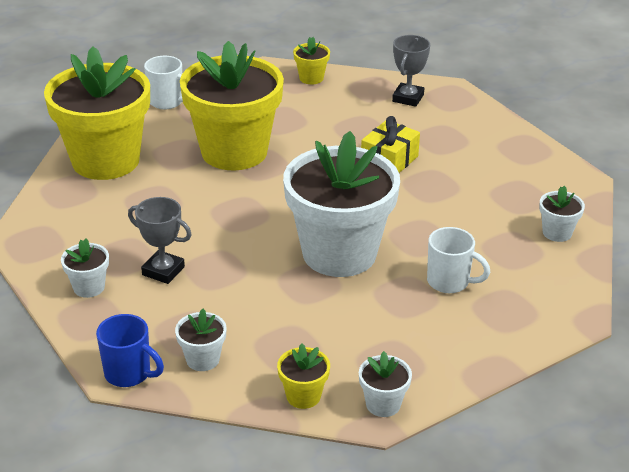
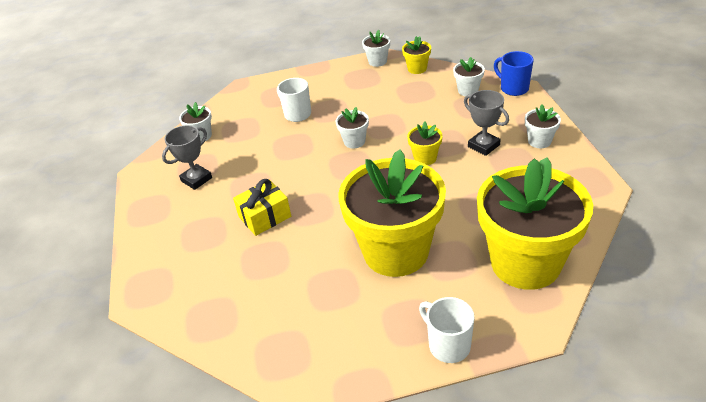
camera: 155 degrees left, 5 degrees up
white flower pot [283,131,400,277] -> white flower pot [336,107,369,149], size x0.40
yellow flower pot [293,37,330,84] -> yellow flower pot moved to [407,121,443,165]
grey trophy [392,35,430,107] -> grey trophy moved to [162,125,212,190]

